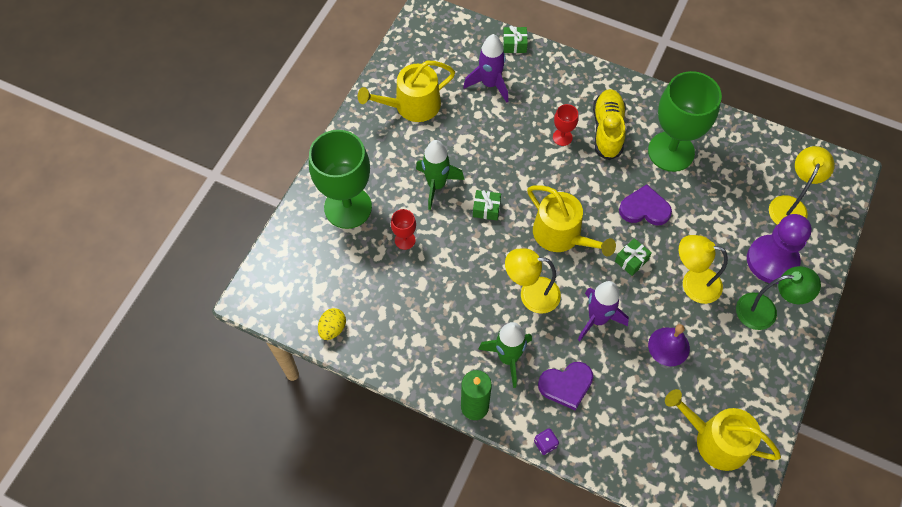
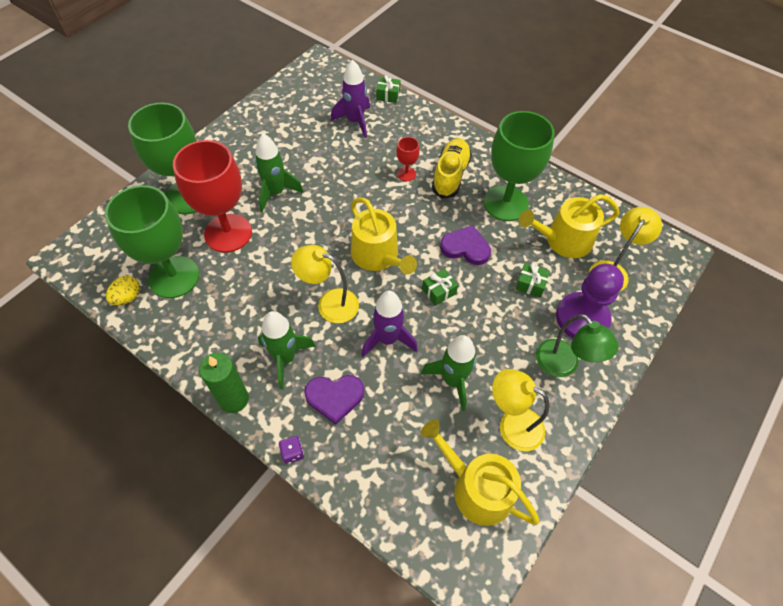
camera: 10 degrees right, 5 degrees down
yellow watering can [358,61,455,122] -> yellow watering can moved to [519,194,619,258]
red goblet [391,209,416,250] -> red goblet [173,140,252,253], size x2.31
green gift [473,190,501,220] -> green gift moved to [516,263,550,298]
purple bell [648,324,690,366] -> green rocket [421,335,477,411]
yellow lamp [679,235,728,304] -> yellow lamp moved to [492,369,549,451]
green lamp [736,266,821,330] -> green lamp turned 45 degrees clockwise [536,314,619,377]
none -> green goblet [105,185,199,298]

